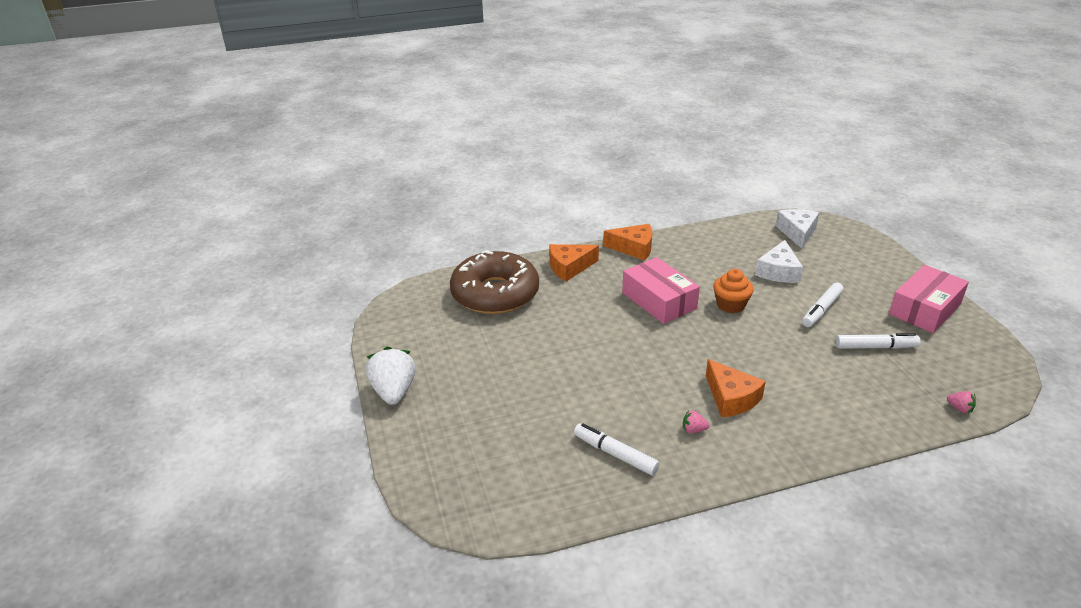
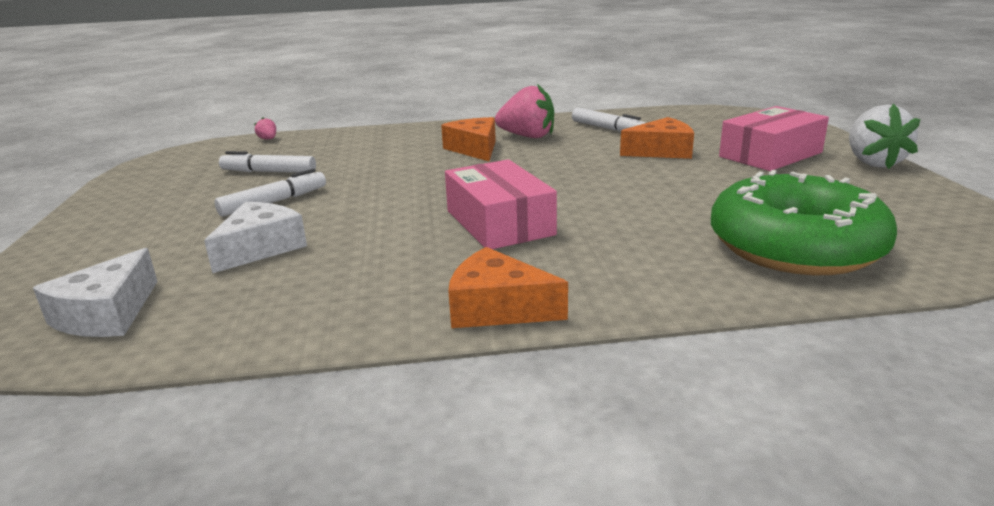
camera: 170 degrees left, 10 degrees down
brown donut [450,250,539,314] -> green donut [711,170,897,275]
orange cheese [549,244,599,281] -> orange cheese moved to [620,117,694,159]
pink strawberry [683,410,710,433] -> pink strawberry [495,84,554,138], size x2.32
orange cupcake [713,269,753,313] -> none
pink box [889,265,969,333] -> pink box moved to [719,106,829,171]

